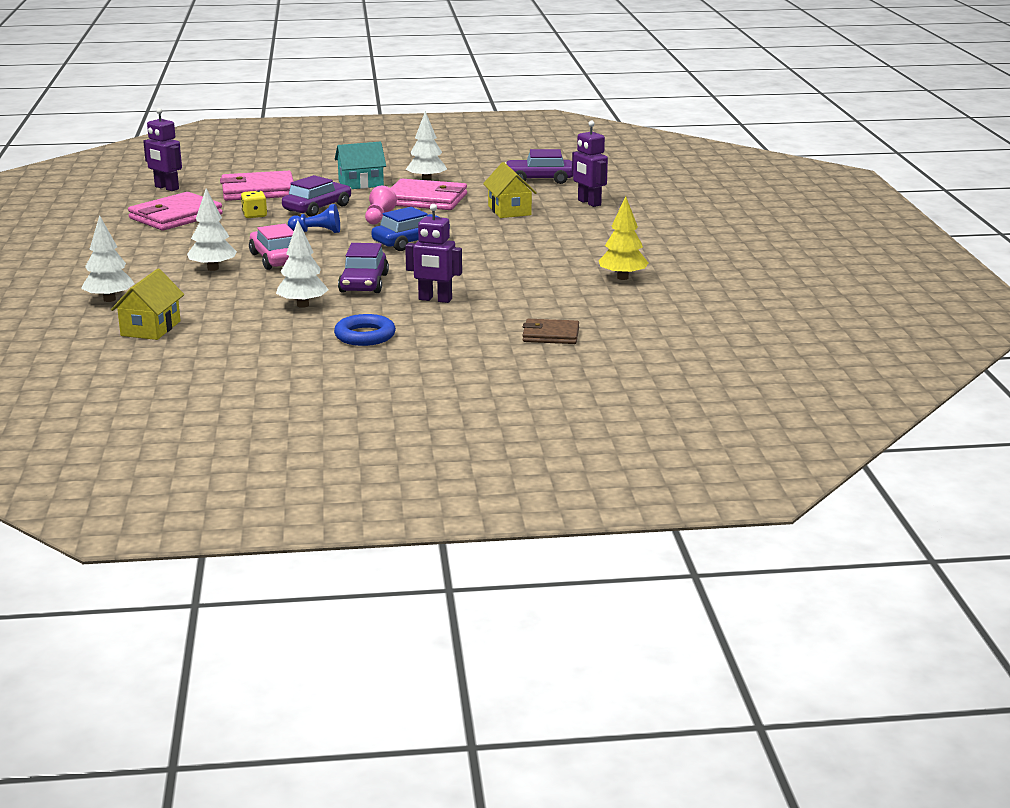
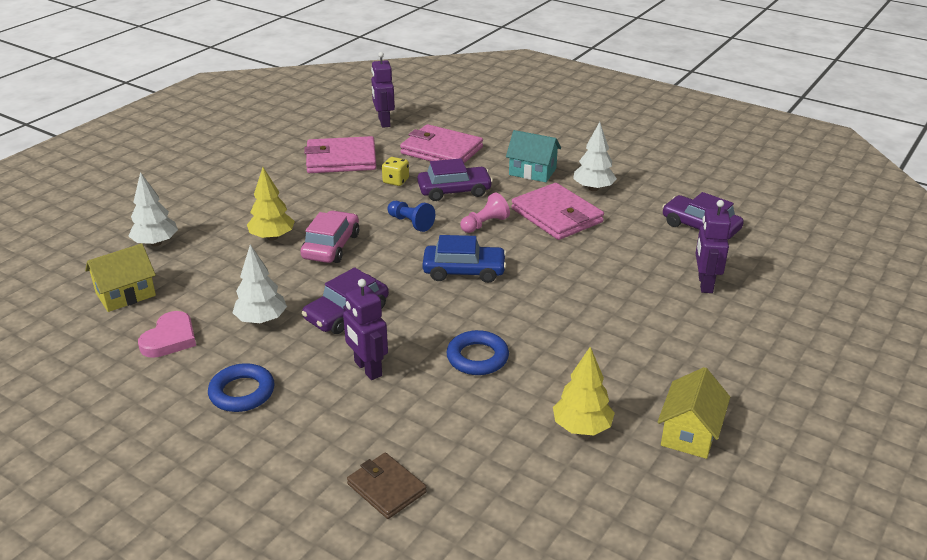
camera: 40 degrees right, 10 degrees up
white tree [187,188,237,271] -> yellow tree [247,167,295,240]
yellow house [483,162,537,218] -> yellow house moved to [658,367,730,459]
none -> pink heart [138,311,196,358]
none -> blue ring [446,330,509,375]

